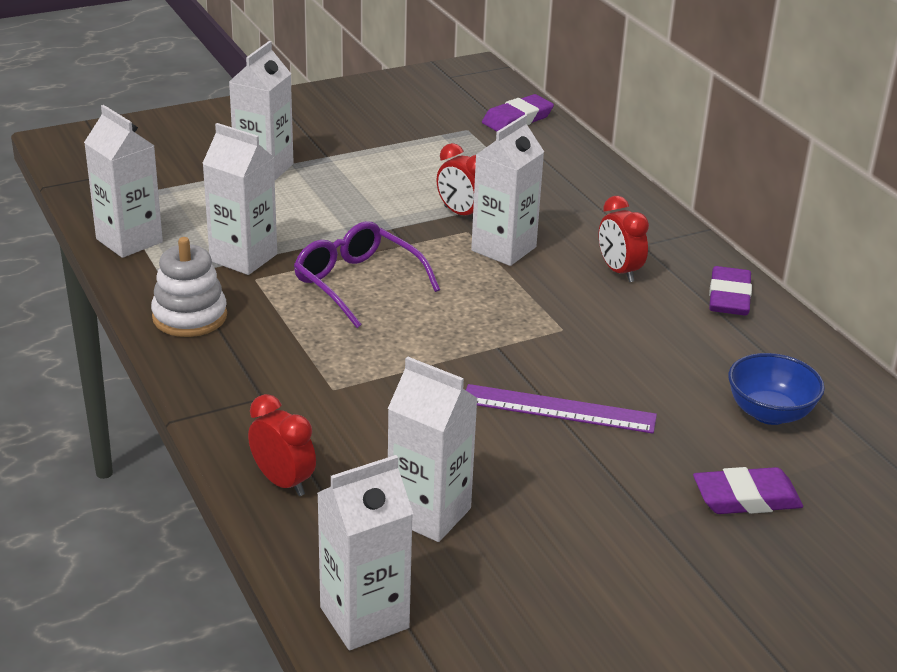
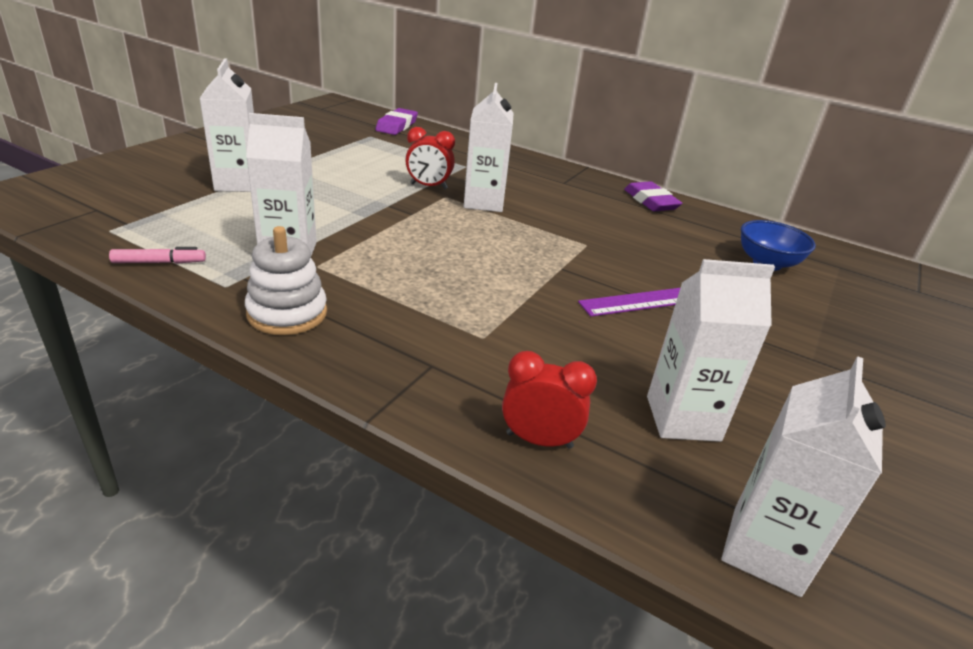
camera: 35 degrees left, 0 degrees up
white carton [84,105,163,258] -> pink marker [109,247,206,264]
purple glasses [294,221,440,328] -> none
red clock [598,196,649,282] -> none
purple eraser [693,467,803,514] -> none

